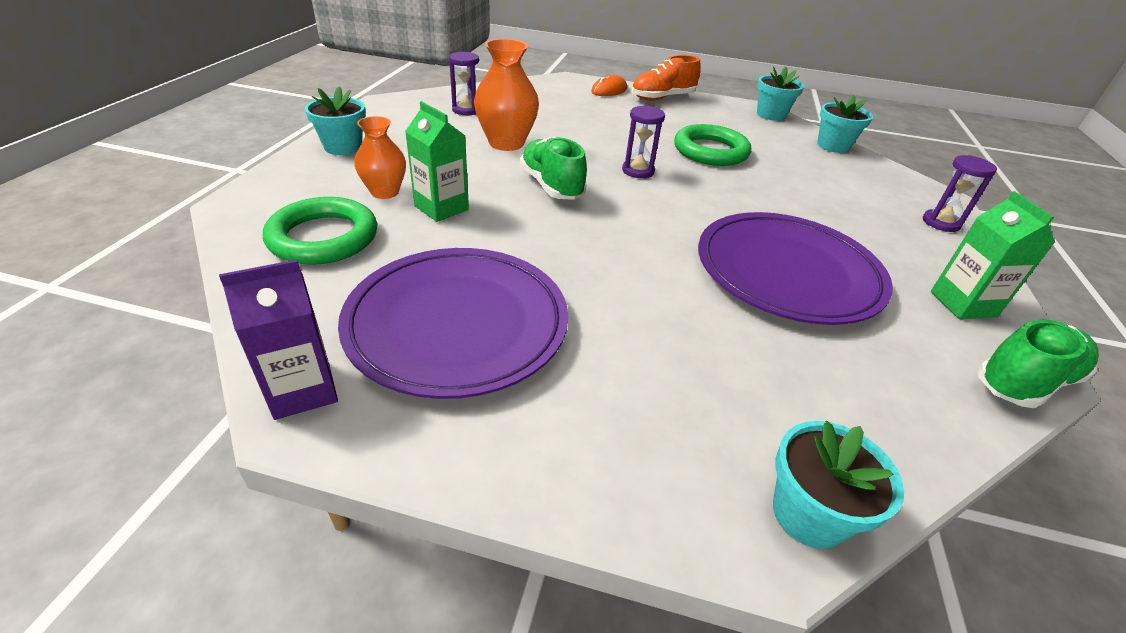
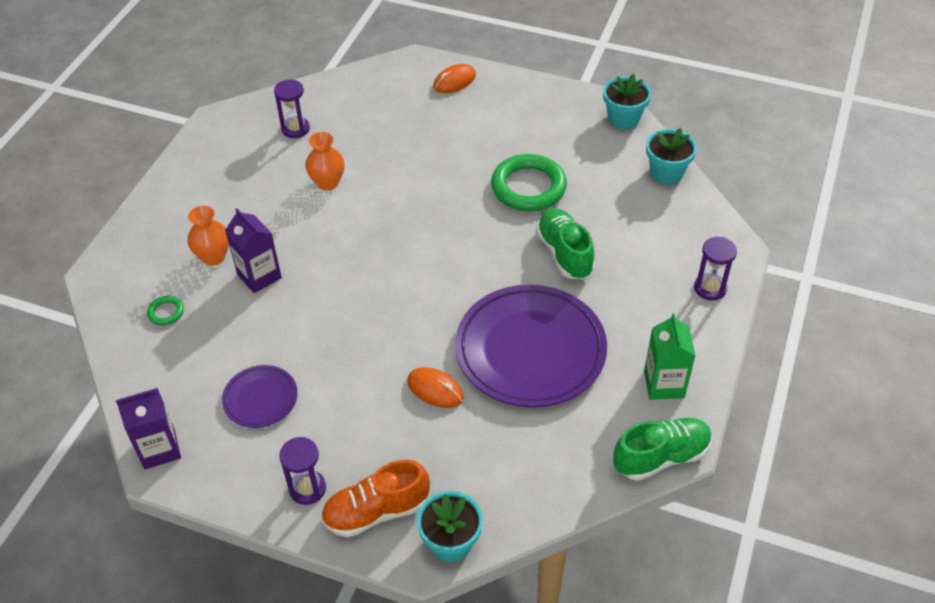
camera: 10 degrees right, 10 degrees up
green ring [263,197,377,265] -> green ring [147,296,184,325], size x0.44
turquoise flower pot [305,86,366,155] -> none
purple plate [338,248,568,399] -> purple plate [222,365,298,428], size x0.48
green carton [405,101,469,222] -> purple carton [225,208,282,293]
orange vase [474,39,539,151] -> orange vase [305,132,345,191], size x0.65
green shoe [520,136,587,200] -> green shoe moved to [536,208,595,279]
purple hourglass [622,106,665,178] -> purple hourglass moved to [279,437,326,505]
orange shoe [631,55,701,101] -> orange shoe moved to [321,460,430,537]
none -> orange mouse [407,367,464,408]

